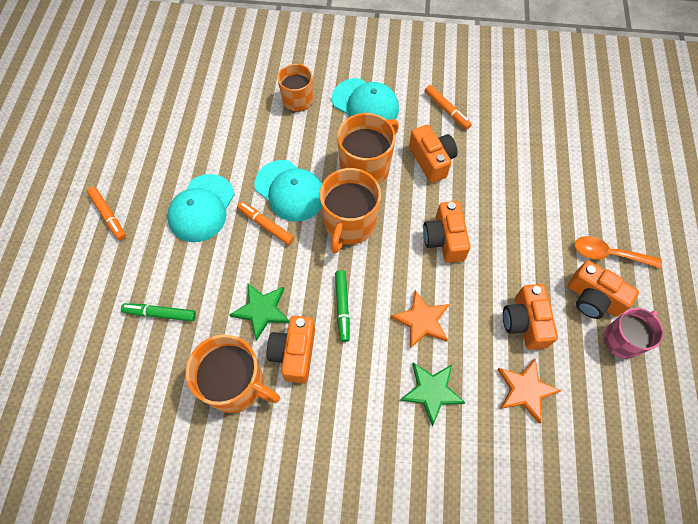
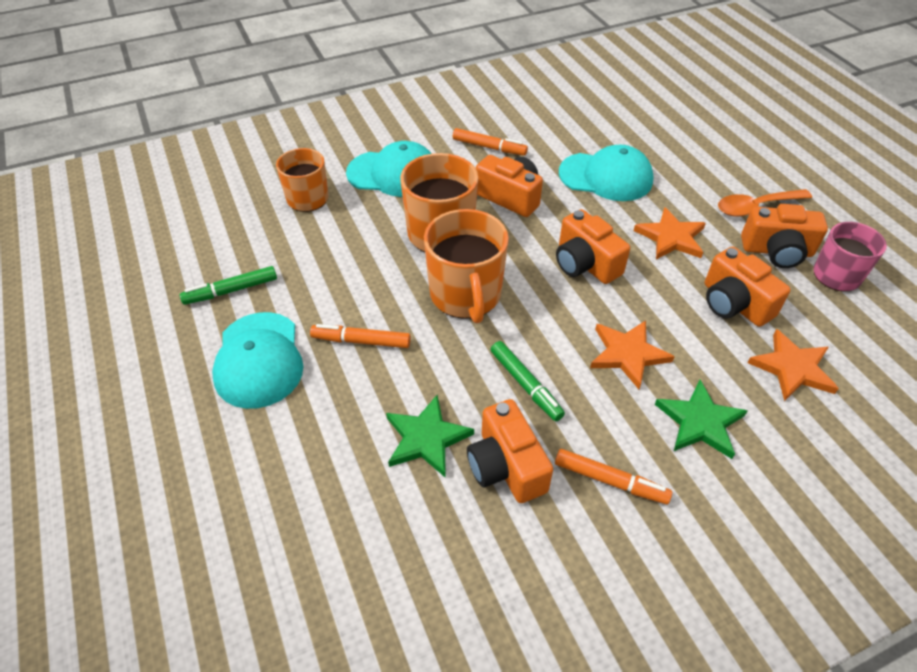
camera: 30 degrees left, 15 degrees down
orange marker [87,187,126,240] -> orange marker moved to [555,449,672,504]
green marker [121,303,196,321] -> green marker moved to [180,266,277,305]
orange mug [186,334,280,413] -> none
turquoise cap [254,160,322,222] -> turquoise cap moved to [559,145,653,201]
none -> orange star [633,207,706,260]

